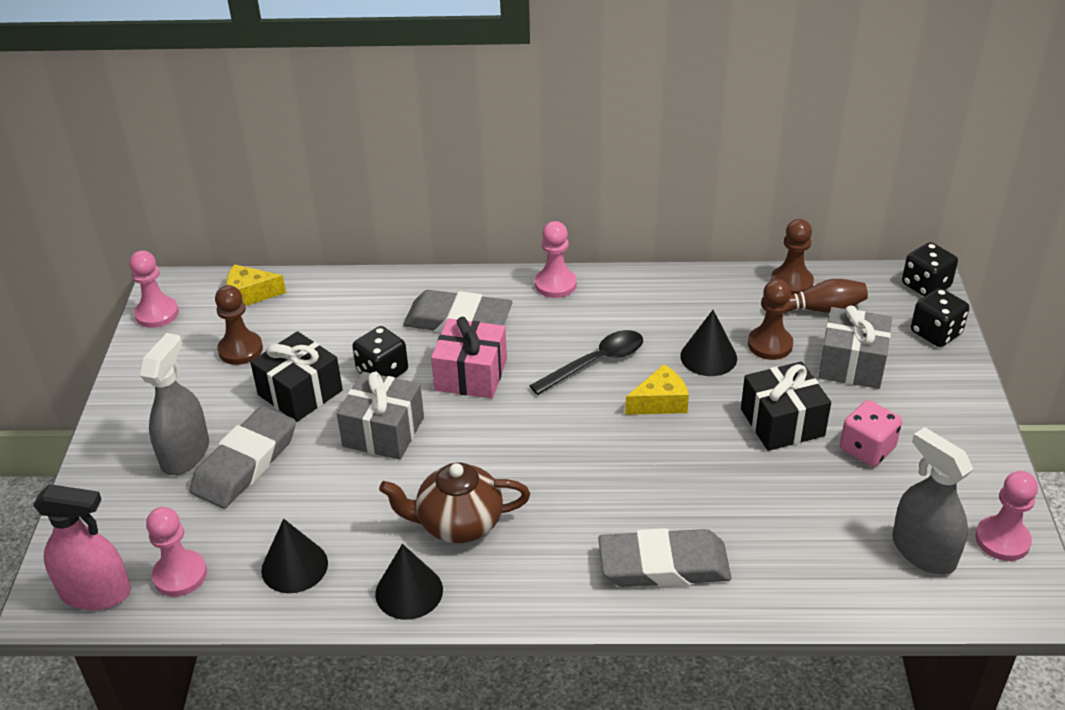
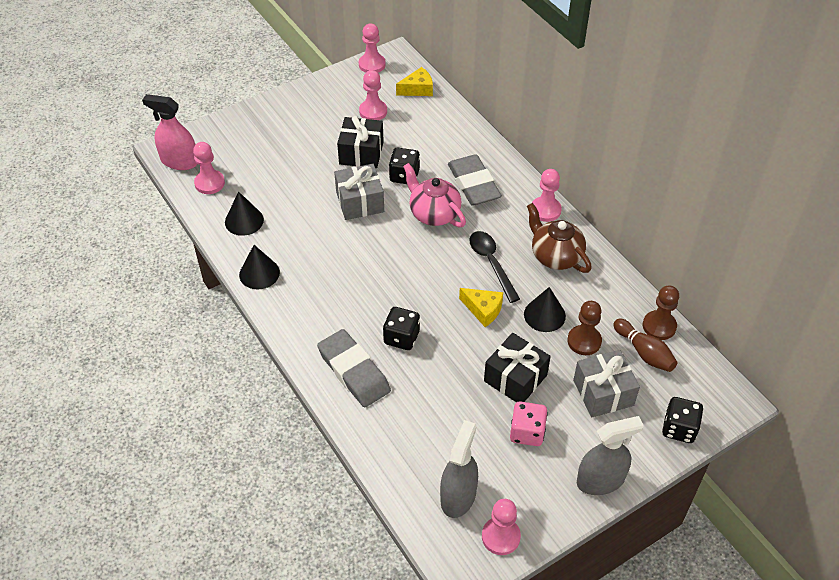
camera: 55 degrees right, 10 degrees up
pink spray bottle [33,484,131,610] -> pink spray bottle turned 135 degrees clockwise [142,94,197,170]
grey spray bottle [140,333,209,475] -> grey spray bottle moved to [577,416,644,495]
grey eraser [190,406,296,509] -> none
brown pawn [215,285,263,365] -> pink pawn [359,70,387,120]
yellow cheese [226,264,286,306] -> yellow cheese turned 105 degrees clockwise [396,67,433,96]
brown teapot [379,462,530,543] -> brown teapot moved to [527,203,592,273]
pink gift [431,317,507,399] -> pink teapot [403,163,466,227]
black spoon [529,330,643,395] -> black spoon turned 135 degrees counterclockwise [469,231,520,303]
black dice [902,242,958,297] -> black dice moved to [383,307,420,350]

